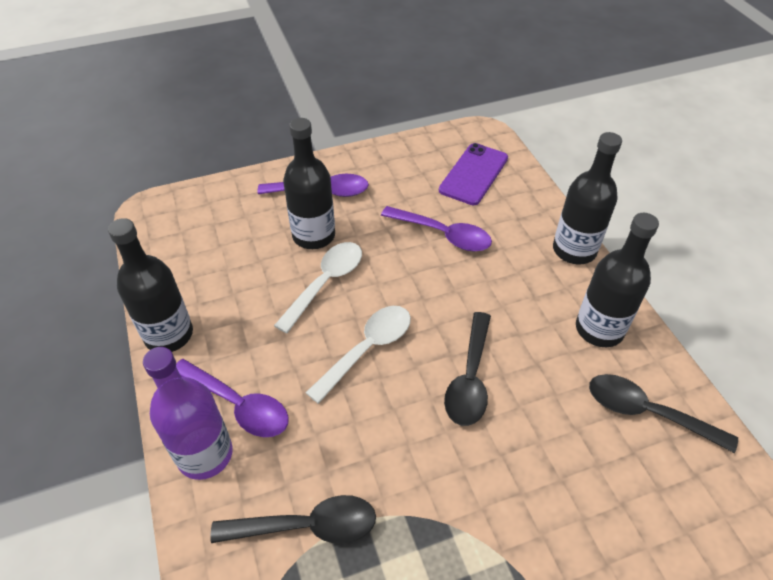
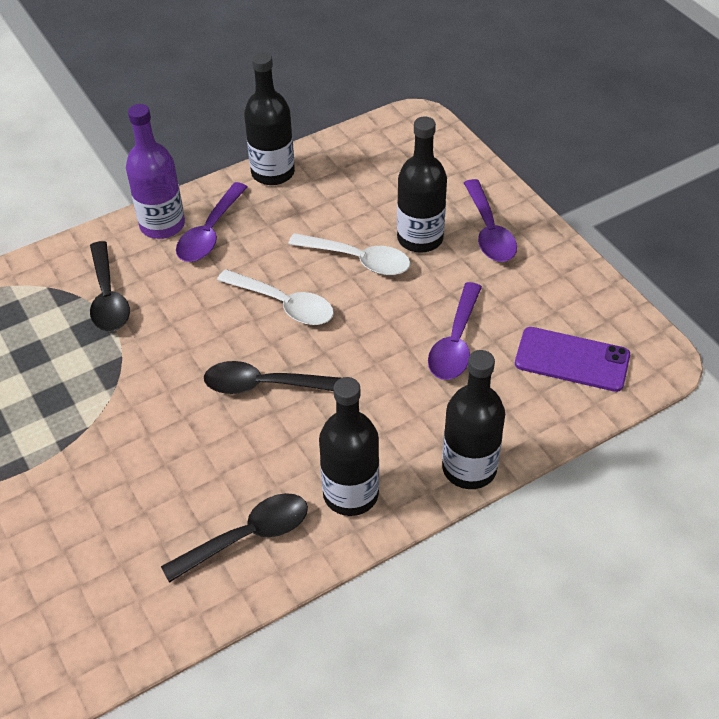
camera: 80 degrees right, 0 degrees up
black spoon [589,374,738,453] -> black spoon turned 45 degrees clockwise [161,493,308,583]

